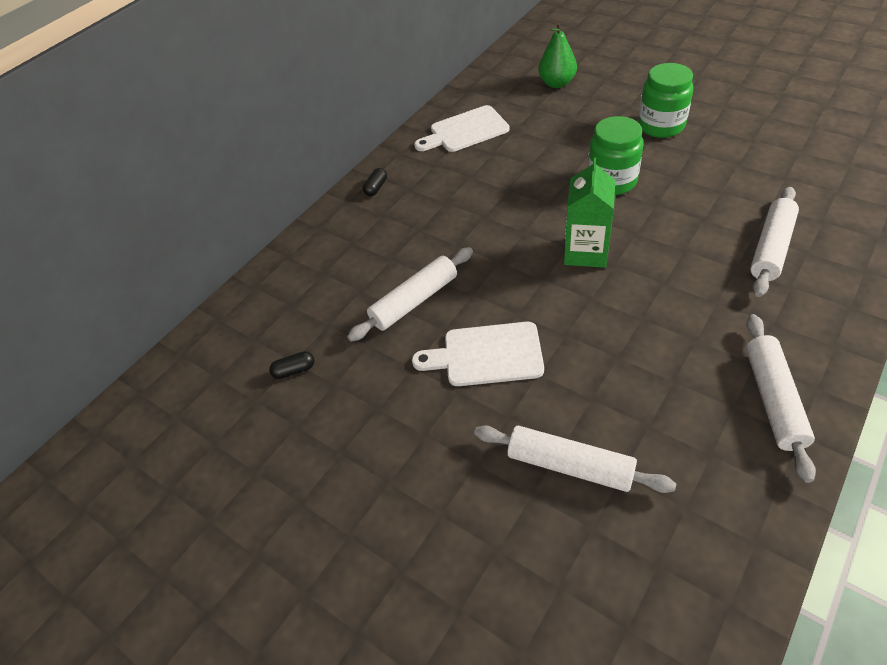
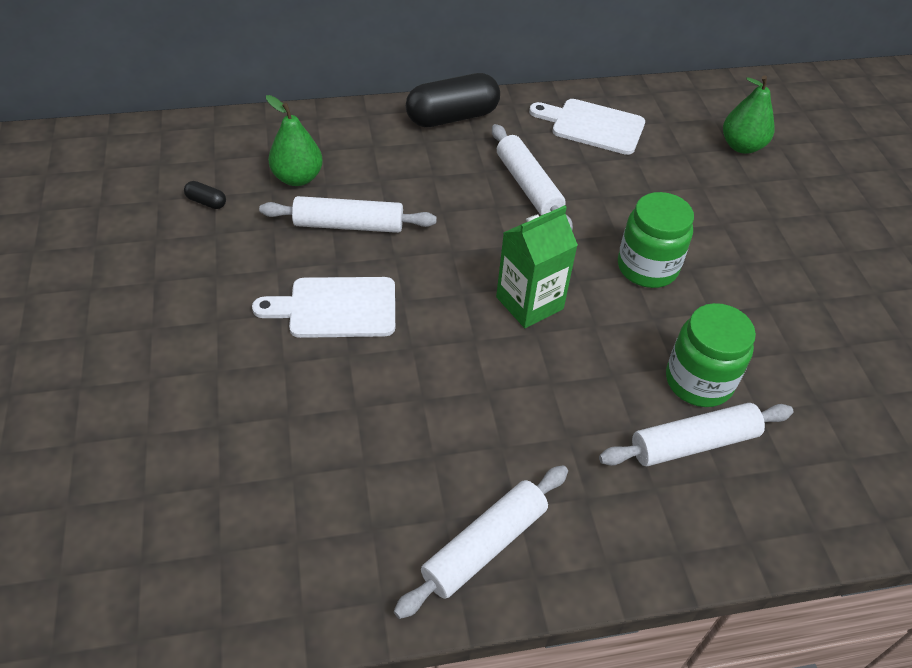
camera: 35 degrees right, 0 degrees up
black capsule [363,168,387,196] -> black capsule [406,73,500,127], size x2.39
white cutting board [412,322,544,386] -> white cutting board turned 45 degrees counterclockwise [252,277,395,338]
white rolling pin [474,425,676,493] -> white rolling pin moved to [492,124,573,230]
green jar [638,63,693,138] -> green jar moved to [666,303,756,407]
none -> green pear [266,95,323,186]

